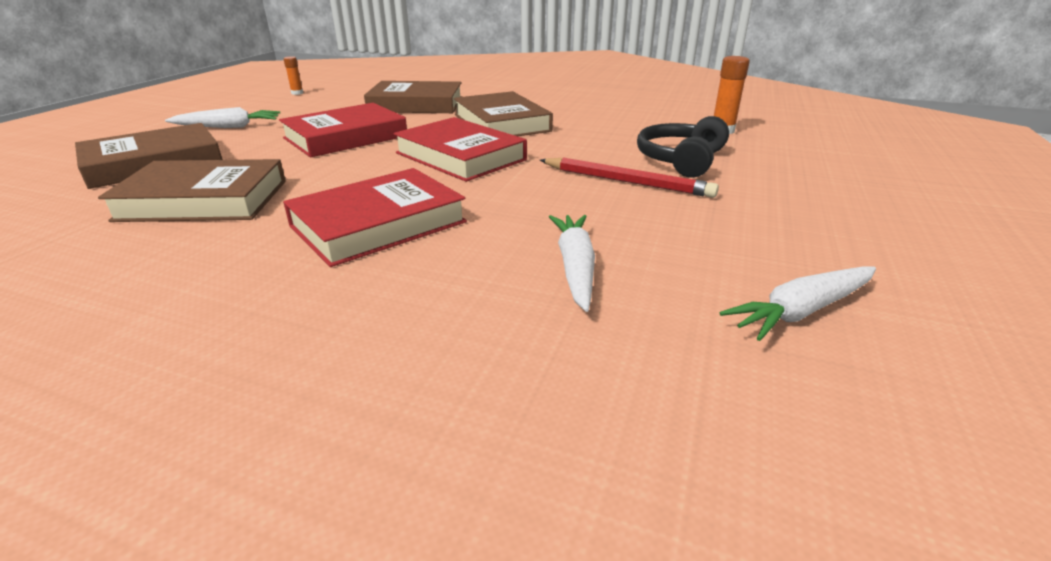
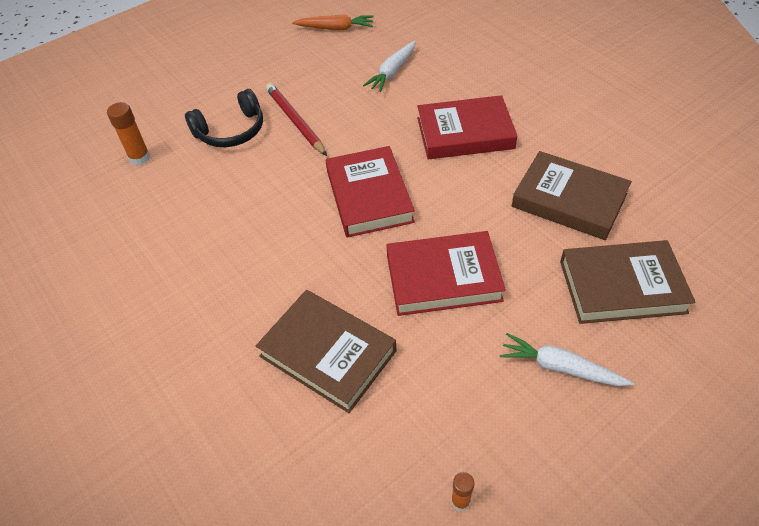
camera: 145 degrees left, 20 degrees up
brown book [454,91,553,136] -> none
white carrot [719,266,876,341] -> orange carrot [292,14,374,30]

